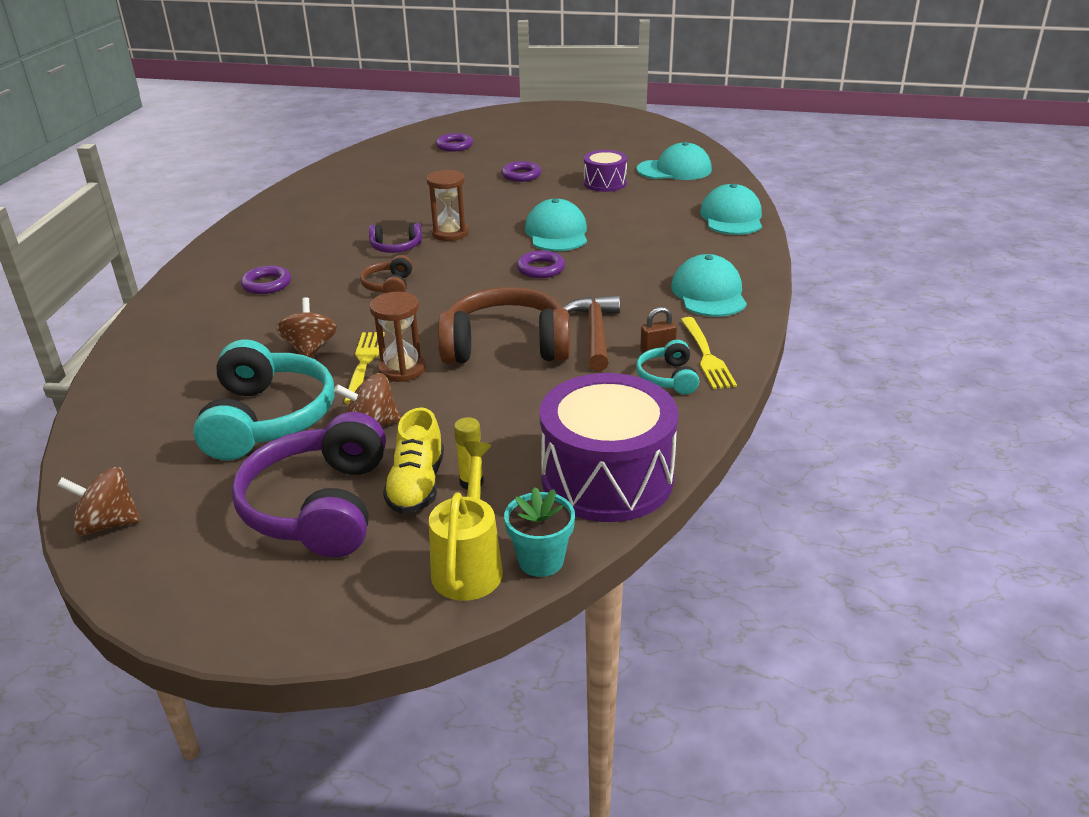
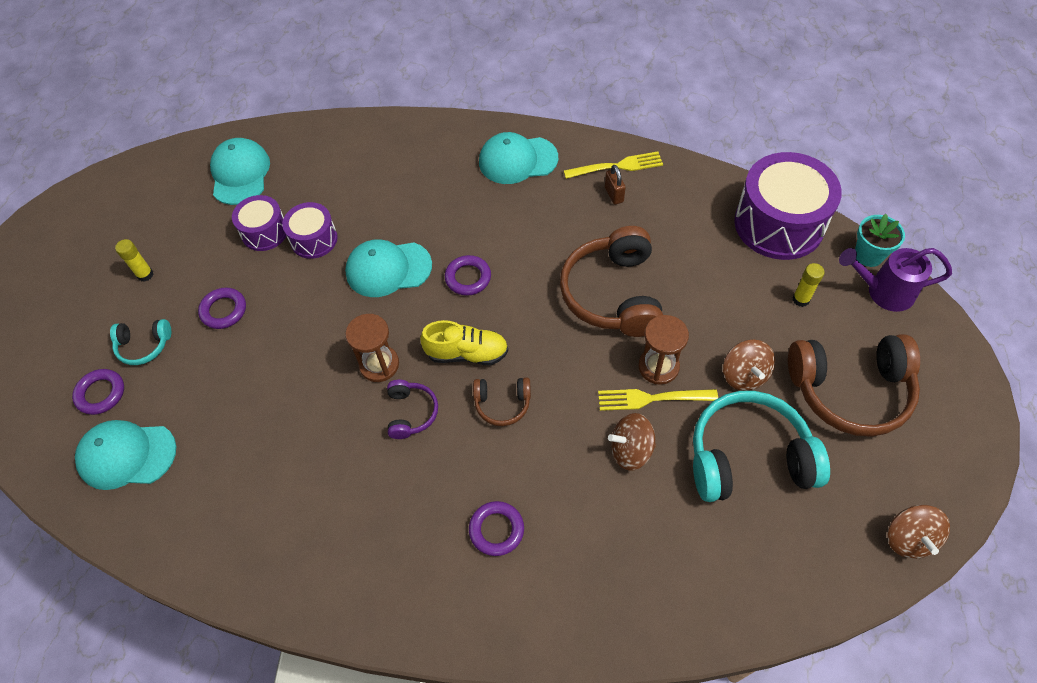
camera: 90 degrees left, 25 degrees up
purple headphones [232,412,386,557] -> brown headphones [788,334,920,437]
yellow shoe [383,408,444,514] -> yellow shoe moved to [420,320,508,365]
yellow watering can [429,441,503,601] -> purple watering can [839,248,952,312]
brown hammer [563,295,620,371] -> none
turquoise headphones [636,340,699,394] -> turquoise headphones moved to [110,319,171,365]
turquoise cap [700,184,762,235] -> turquoise cap moved to [75,420,176,490]
none -> yellow glue stick [115,239,153,282]
none -> purple drum [282,202,338,259]

